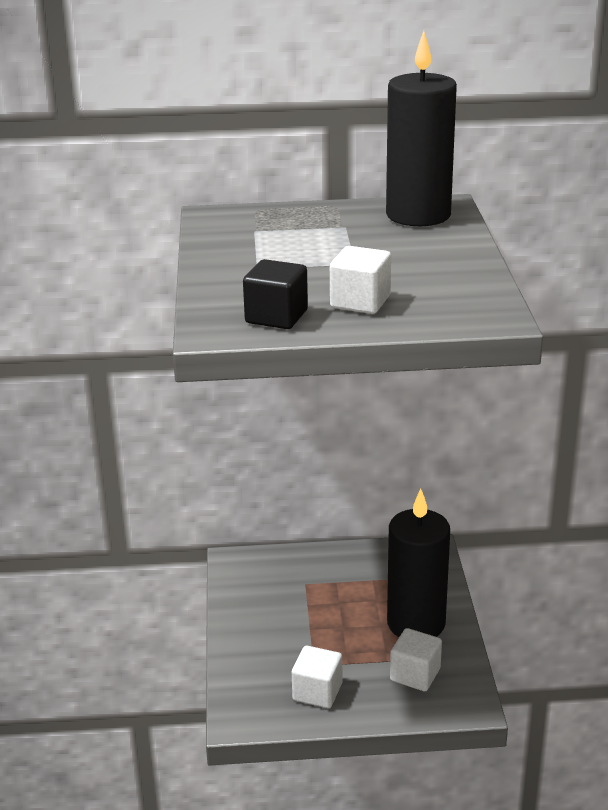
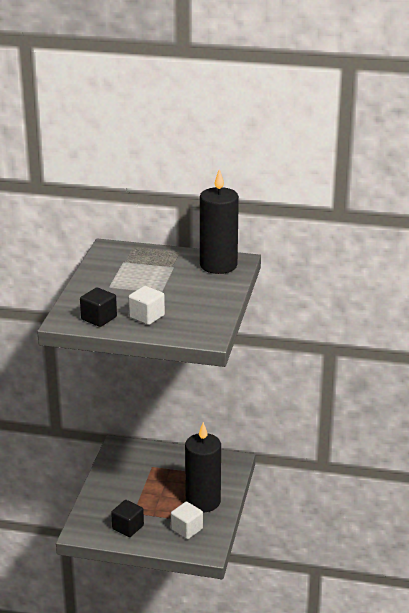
camera: 15 degrees right, 0 degrees up
white cube [292,646,342,708] -> black cube [111,500,144,537]

